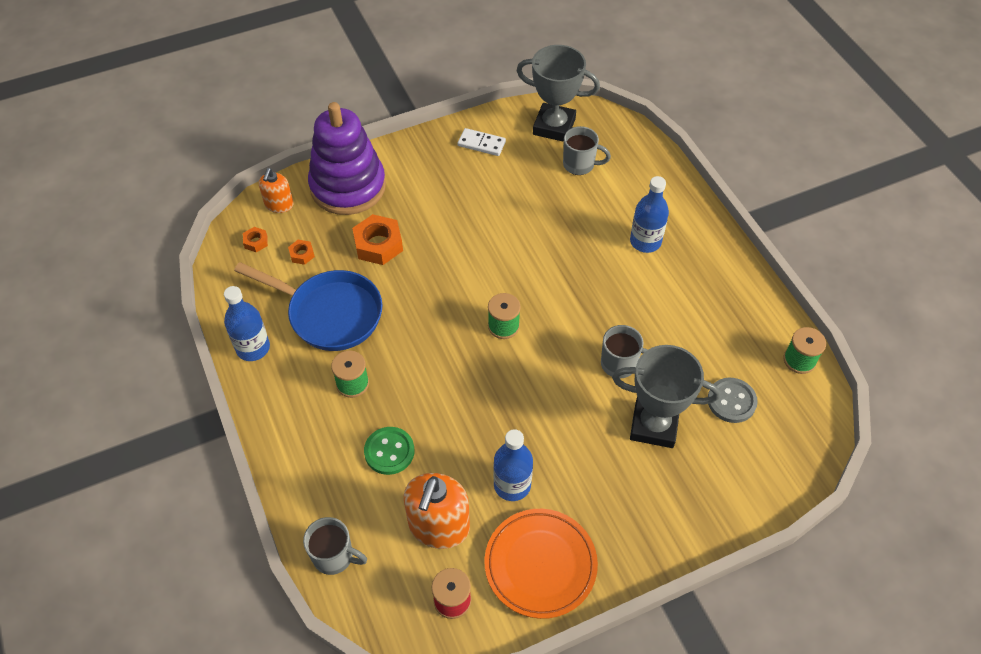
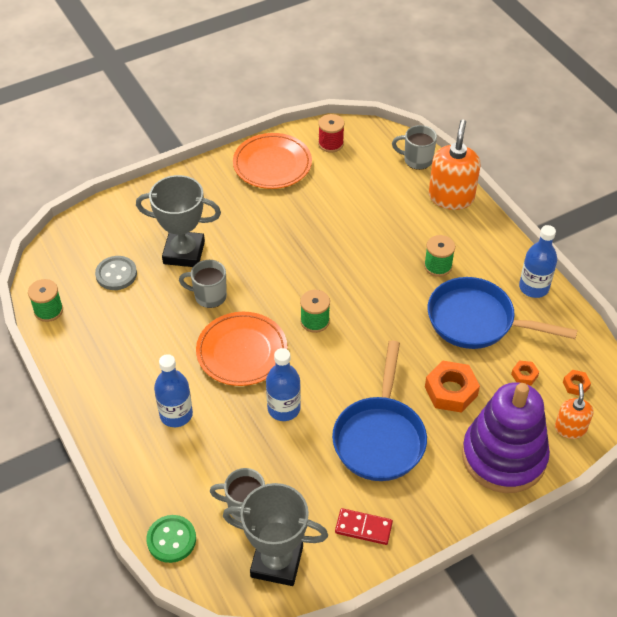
camera: 175 degrees right, 5 degrees down
green button [364,427,414,475] -> green button moved to [146,515,196,563]
orange soap dispenser [404,473,470,549] -> orange soap dispenser moved to [429,119,480,210]
white domino [457,128,506,156] -> red domino [335,508,393,545]
blue bottle [493,429,533,501] -> blue bottle moved to [266,348,301,421]
none -> orange plate [196,312,287,386]
none -> blue pan [332,341,427,481]

